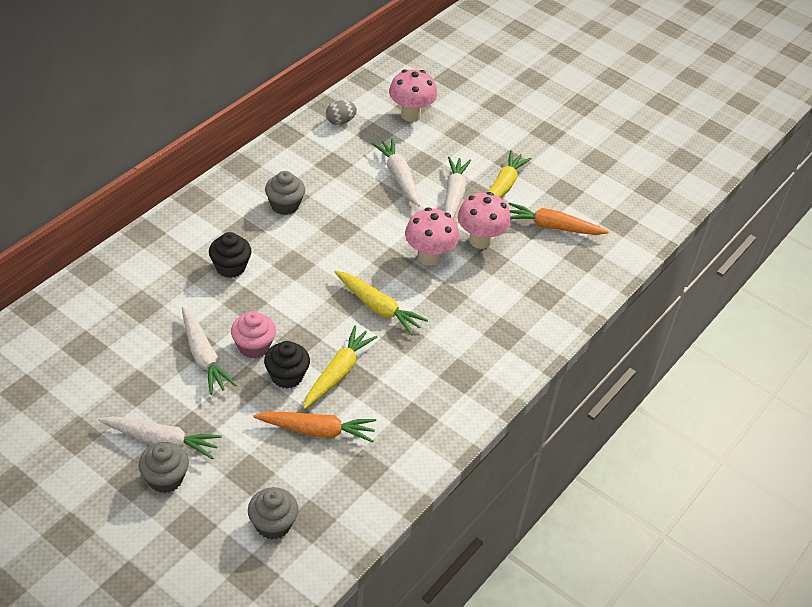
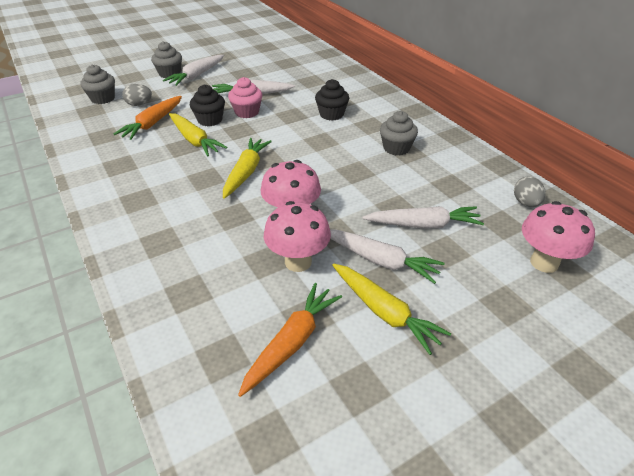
camera: 115 degrees right, 5 degrees down
yellow carrot [334,271,428,335] -> yellow carrot turned 135 degrees clockwise [223,138,272,199]
none -> grey egg [122,84,152,106]

